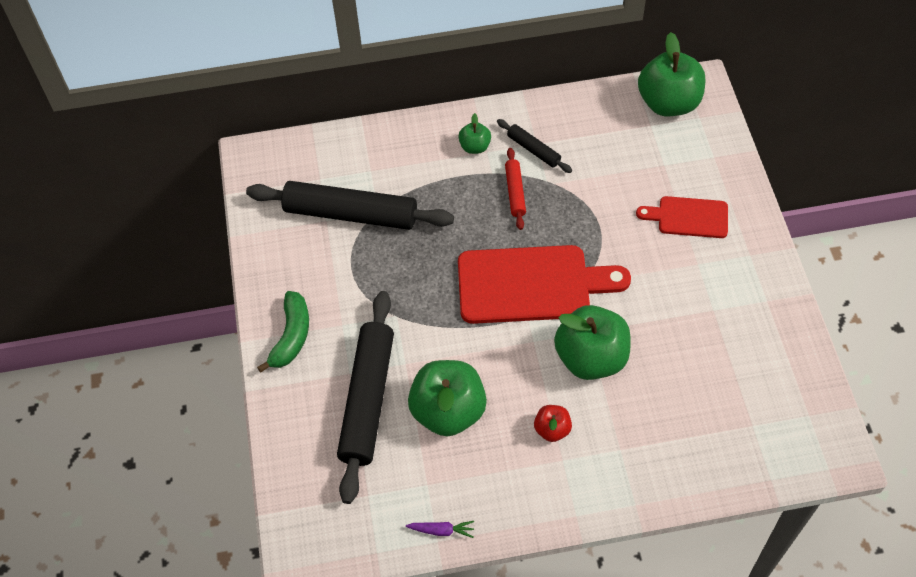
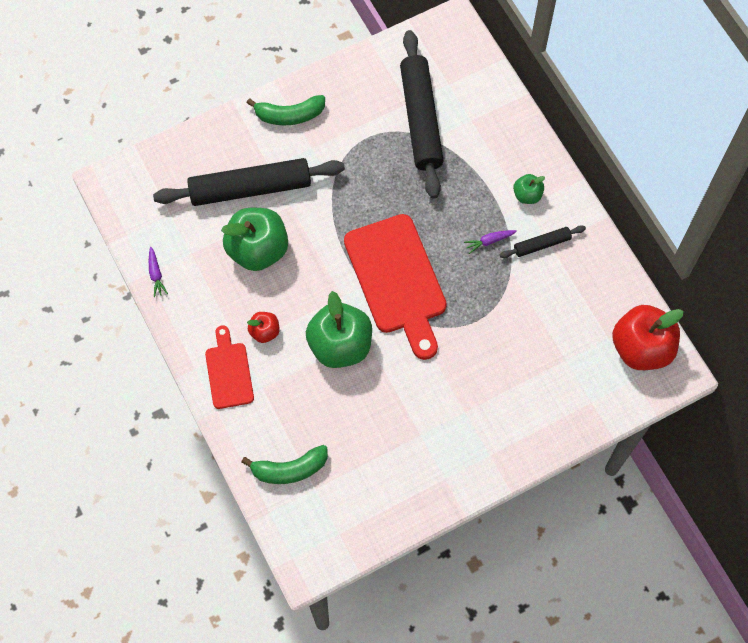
camera: 70 degrees right, 10 degrees up
black rolling pin [497,119,572,173] -> black rolling pin turned 45 degrees clockwise [500,225,586,258]
red rolling pin [505,148,526,230] -> purple carrot [464,230,517,254]
red cutting board [636,196,728,238] -> red cutting board moved to [205,325,254,409]
green apple [638,32,705,116] -> red apple [612,305,684,370]
none -> green banana [241,445,328,484]

